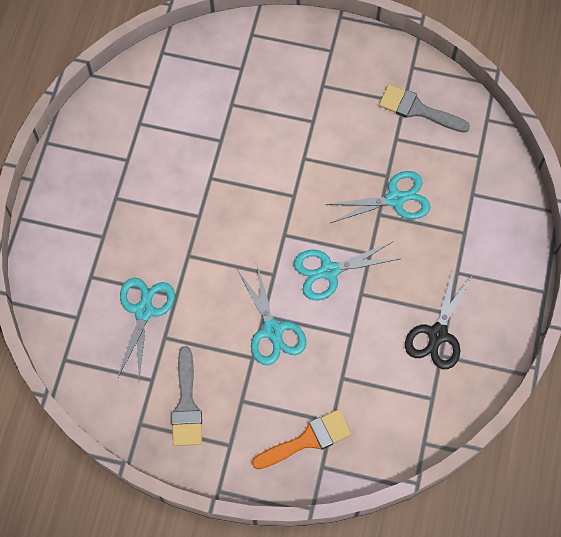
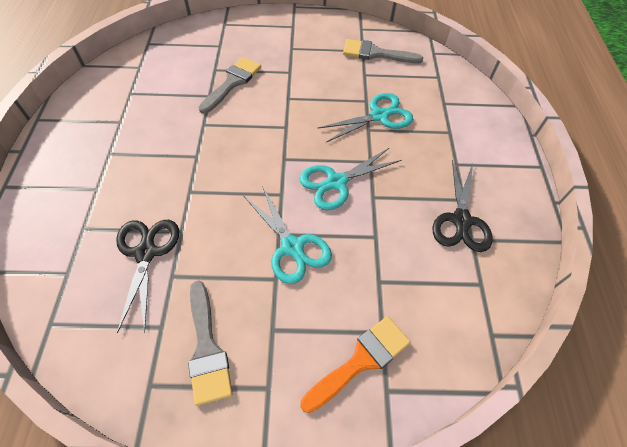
camera: 15 degrees left, 10 degrees down
turquoise scissors [118,278,175,378] -> black scissors [116,220,179,333]
none -> grey brush [198,57,261,114]

